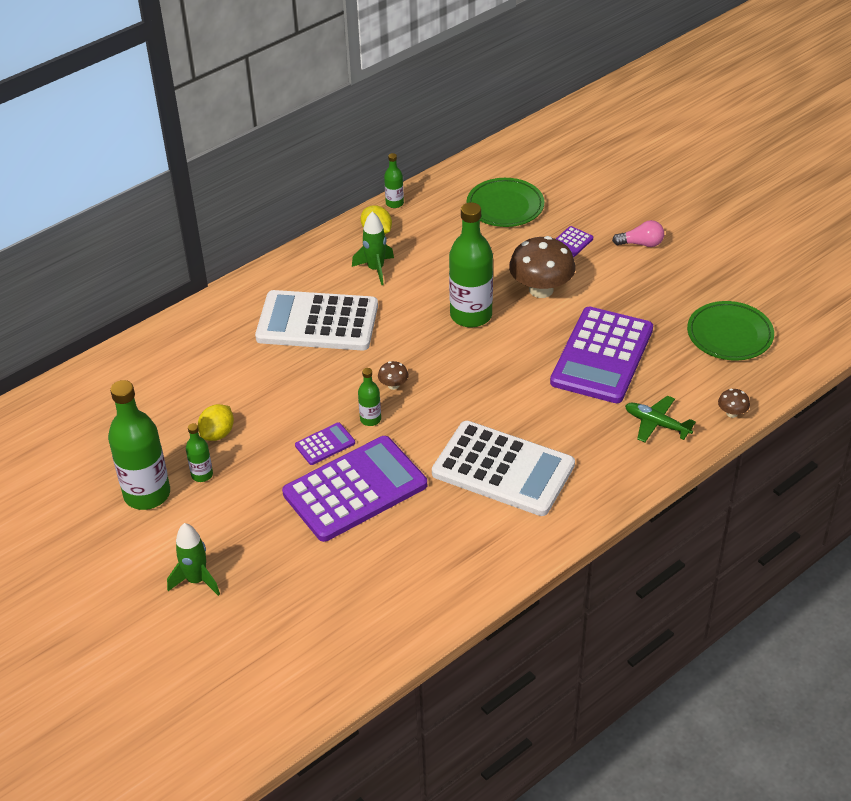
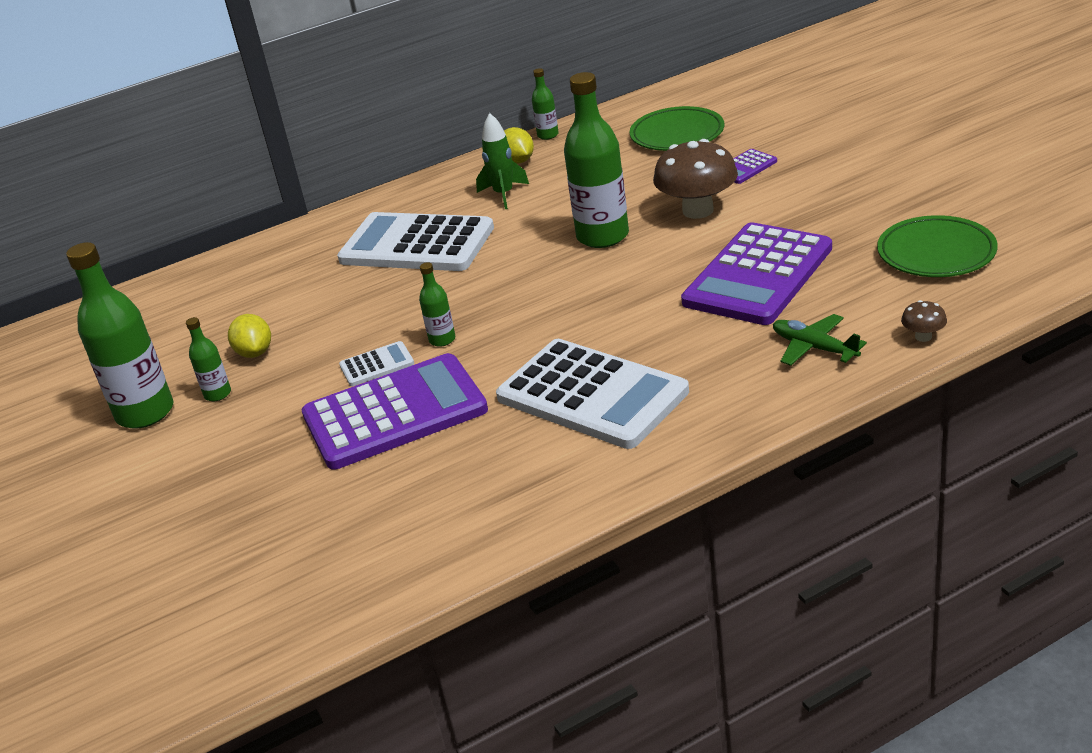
camera: 15 degrees right, 10 degrees down
green rocket [167,523,220,596] -> none
yellow lemon [198,404,234,441] -> yellow lemon turned 60 degrees counterclockwise [228,314,271,358]
purple calculator [295,422,355,465] -> white calculator [339,341,414,386]
brown mushroom [378,361,409,390] -> none
pink light bulb [612,220,664,247] -> none

